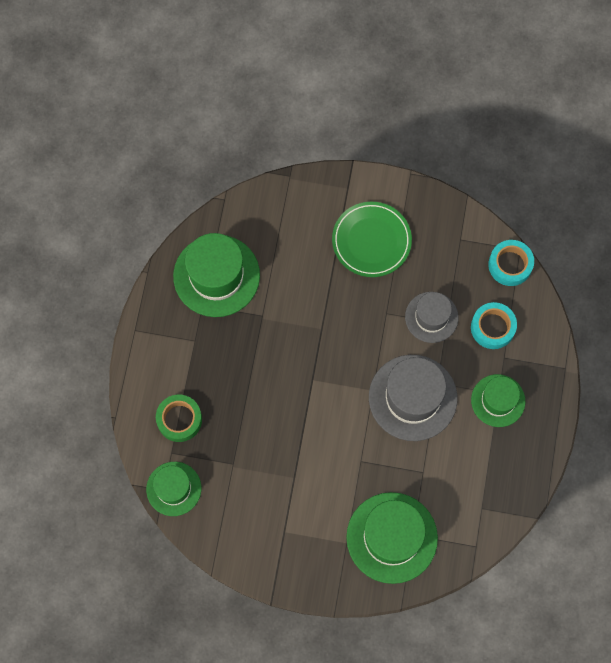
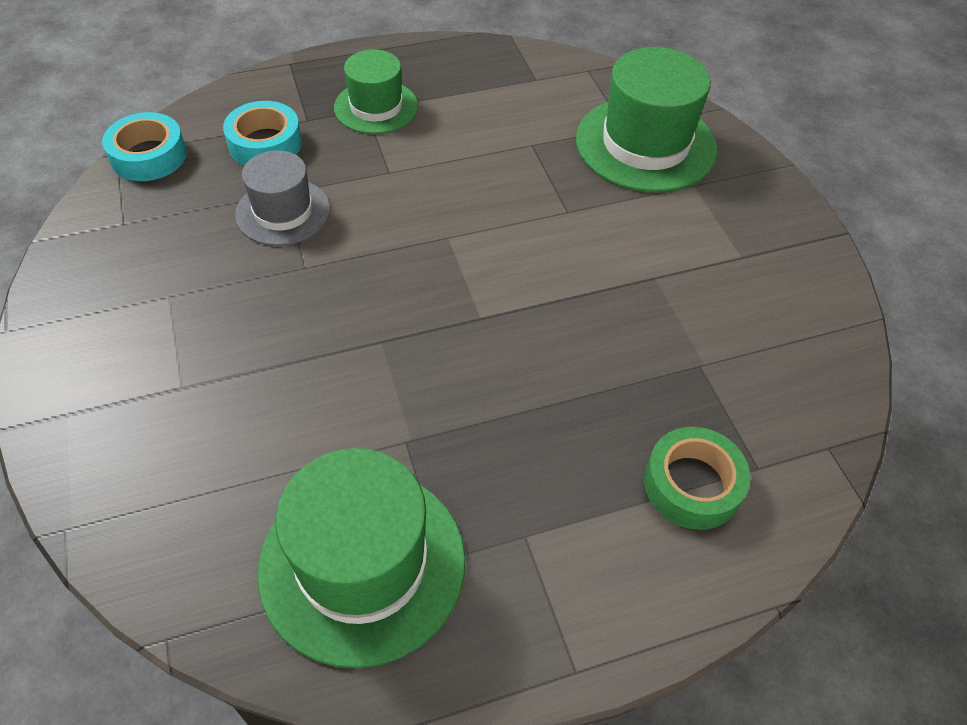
camera: 120 degrees left, 20 degrees down
green hat [146,462,201,516] -> none
green plate [332,202,412,277] -> none
grey hat [369,355,457,441] -> none

